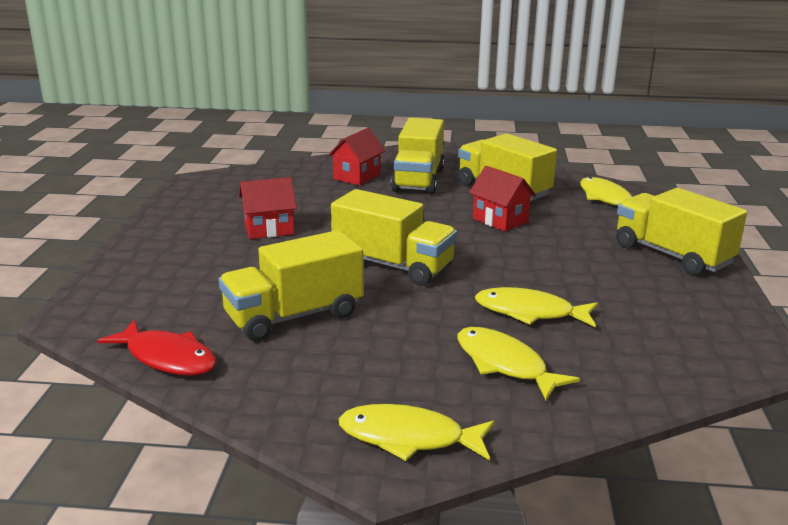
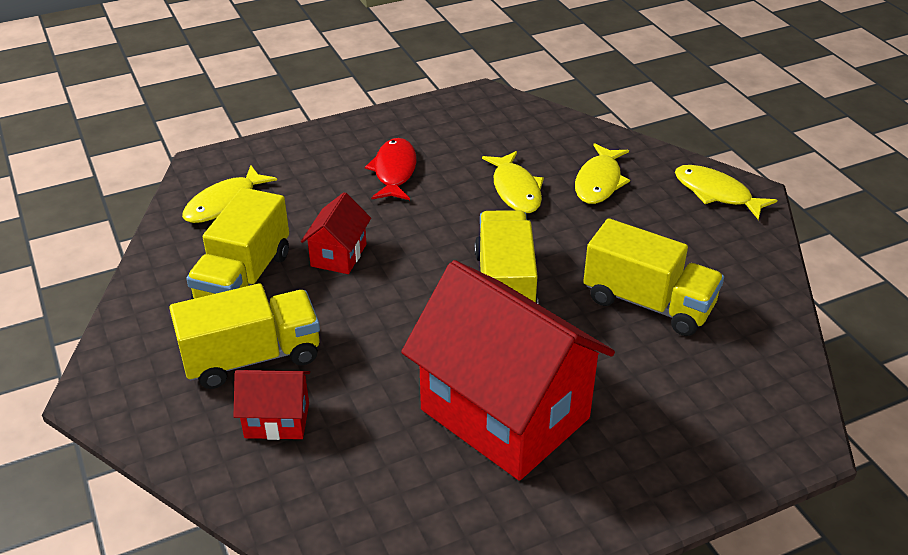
camera: 120 degrees left, 15 degrees up
red fish [97,320,216,376] -> red fish moved to [365,138,417,200]
red house [239,177,297,239] -> red house [401,260,615,481], size x2.27
yellow fish [339,404,495,461] -> yellow fish turned 150 degrees clockwise [675,165,777,220]
yellow truck [616,188,747,276] -> none

